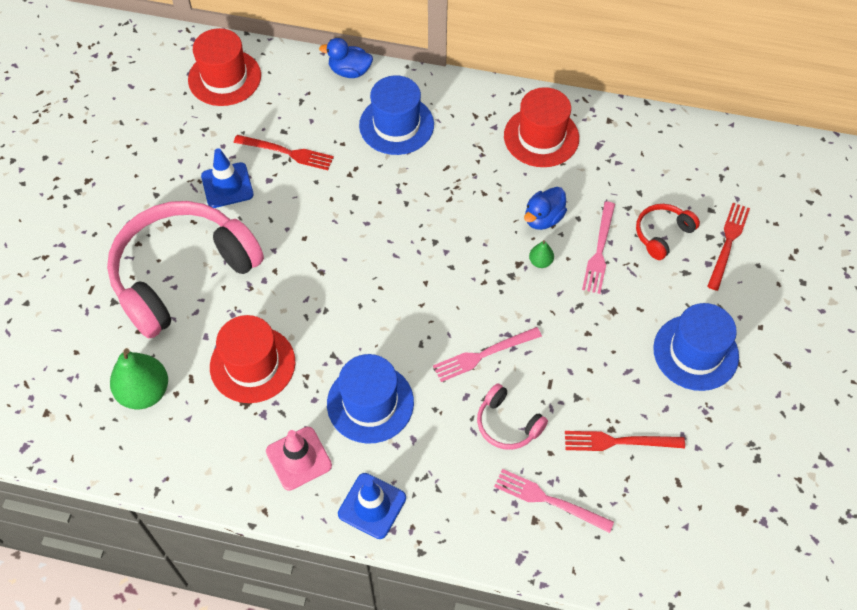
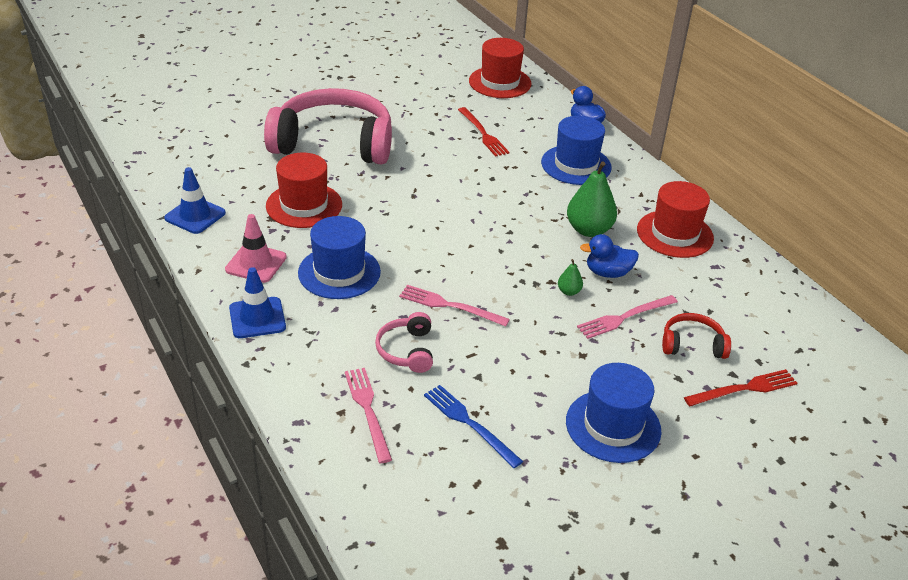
camera: 45 degrees right, 20 degrees down
green pear [110,348,168,409] -> green pear moved to [567,162,617,237]
blue traffic cone [201,148,254,208] -> blue traffic cone moved to [164,167,226,234]
red fork [565,431,685,451] -> blue fork [424,385,523,468]

